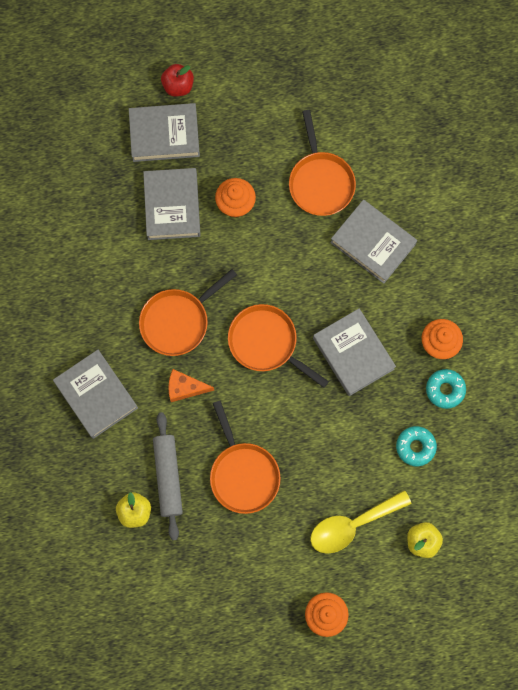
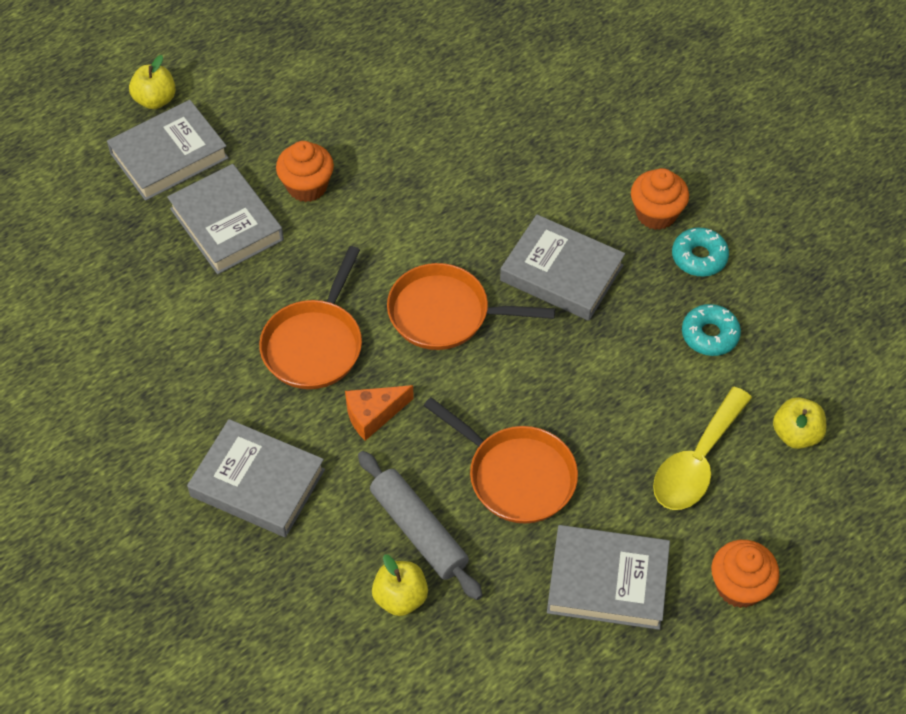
camera: 30 degrees left, 20 degrees down
red apple [161,64,194,97] -> yellow apple [129,55,176,109]
orange pan [289,110,356,216] -> none
grey book [330,200,417,284] -> grey book moved to [547,525,670,630]

